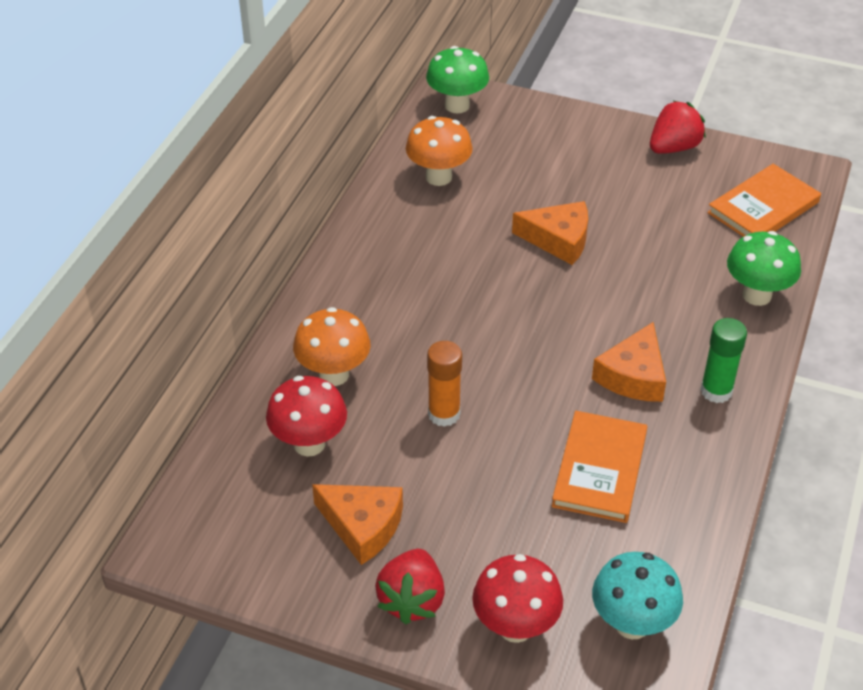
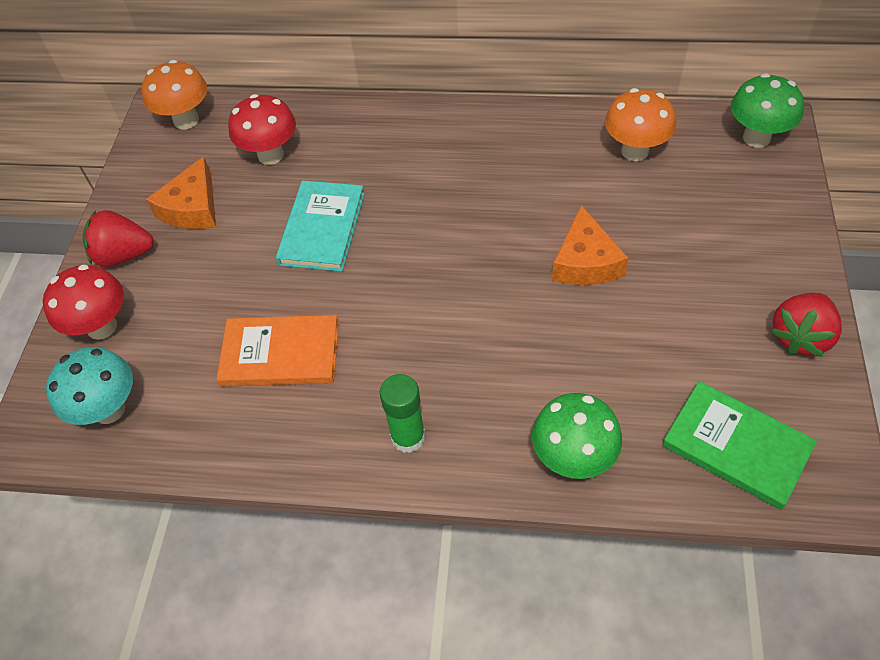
camera: 80 degrees right, 10 degrees up
orange mushroom [293,307,371,386] -> orange mushroom moved to [141,60,207,129]
orange glue stick [427,341,462,427] -> turquoise book [276,180,365,272]
orange cheese [592,322,666,402] -> none
red strawberry [650,101,706,154] -> red strawberry turned 90 degrees clockwise [770,293,842,357]
orange book [707,164,821,237] -> green book [662,381,817,510]

